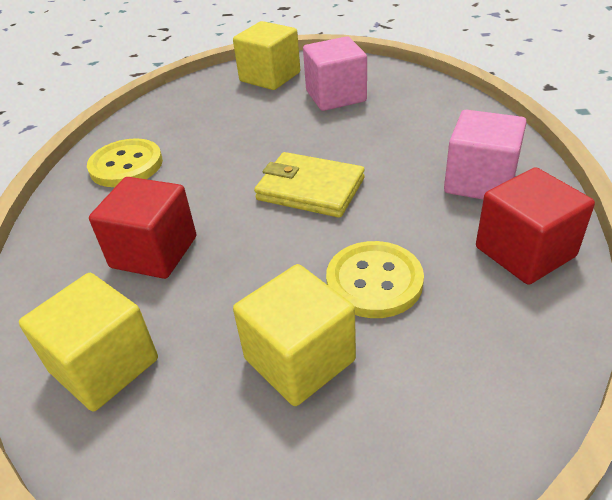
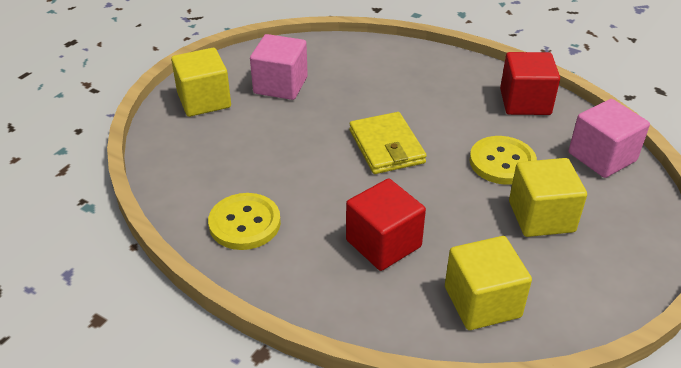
camera: 60 degrees left, 0 degrees up
yellow wallet [254,152,365,218] -> yellow wallet turned 75 degrees counterclockwise [349,112,427,174]
pink cube [444,110,527,199] -> pink cube moved to [569,99,650,178]

